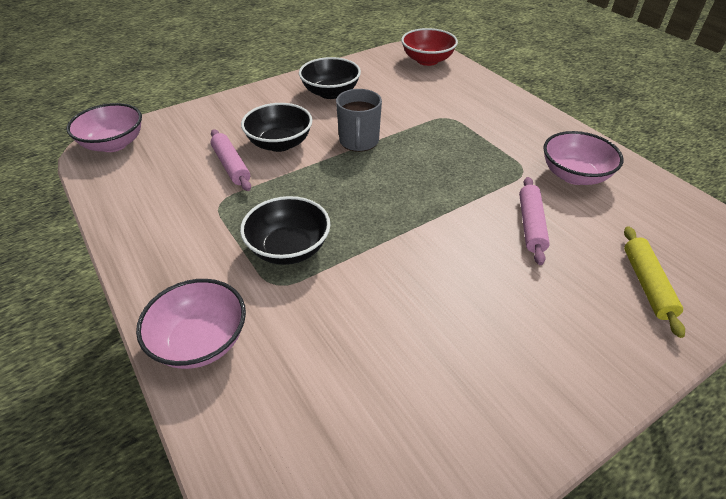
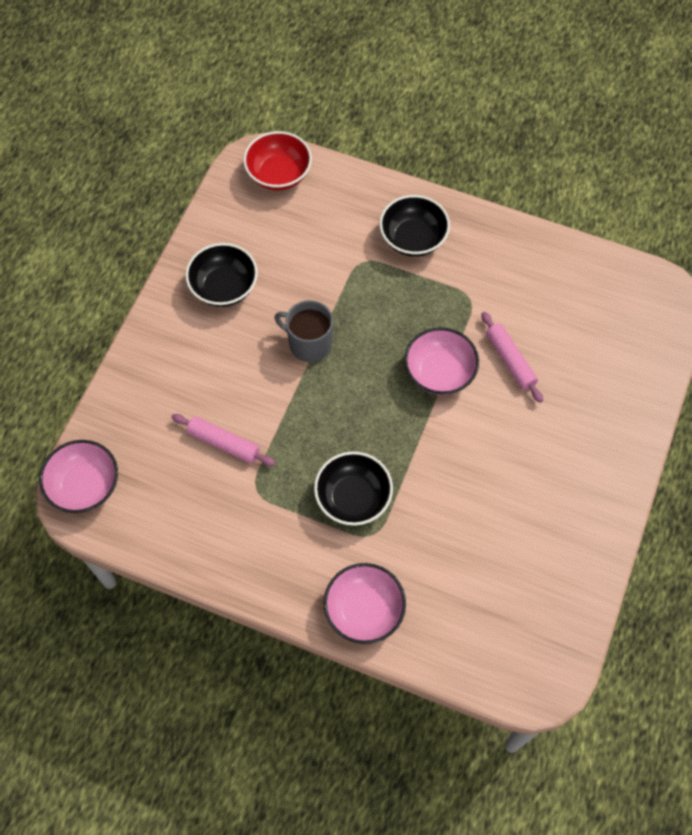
camera: 35 degrees left, 20 degrees up
black bowl [241,103,312,152] -> black bowl moved to [379,195,450,257]
grey mug [336,89,382,152] -> grey mug turned 150 degrees clockwise [274,300,333,362]
pink bowl [543,131,624,185] -> pink bowl moved to [404,327,479,395]
yellow rolling pin [624,226,685,338] -> none

